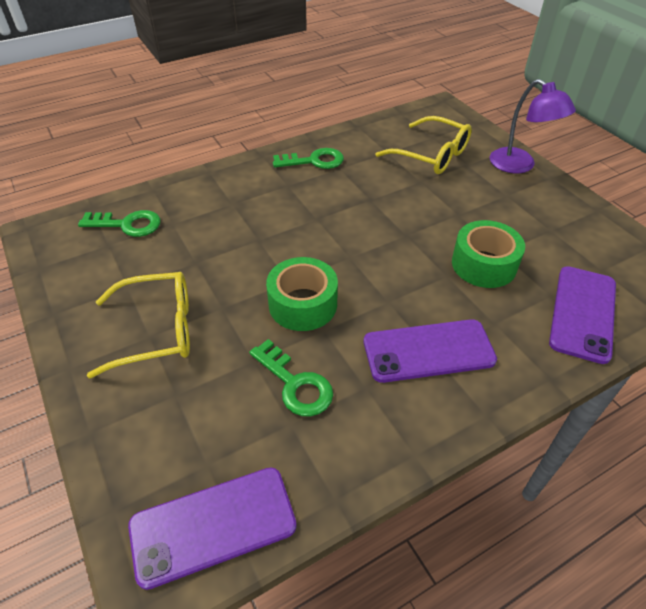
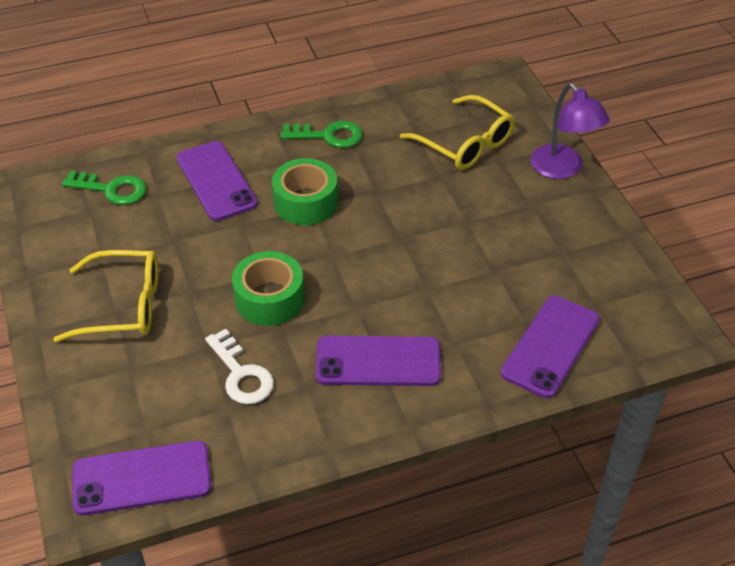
camera: 10 degrees right, 0 degrees up
green key [249,339,333,417] -> white key [205,329,274,404]
green tape [452,220,525,288] -> green tape moved to [272,158,338,225]
none -> purple phone [176,141,258,221]

